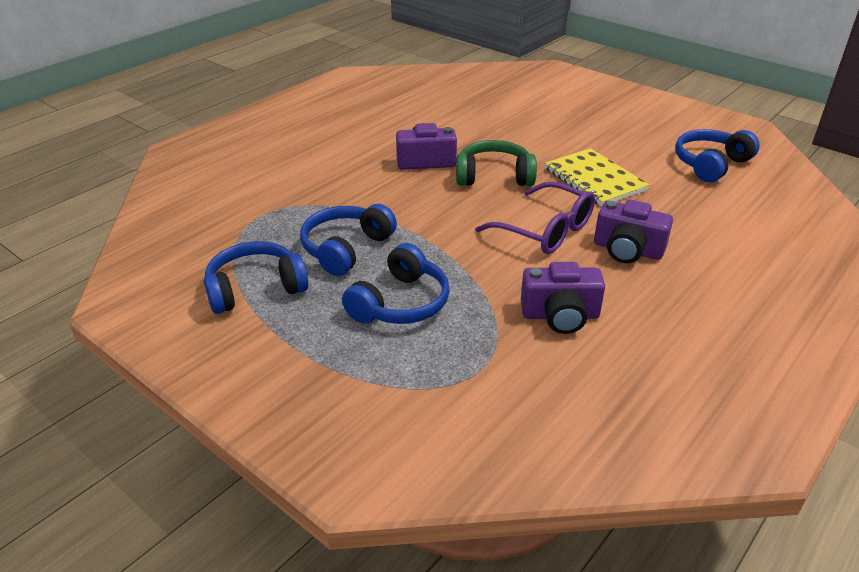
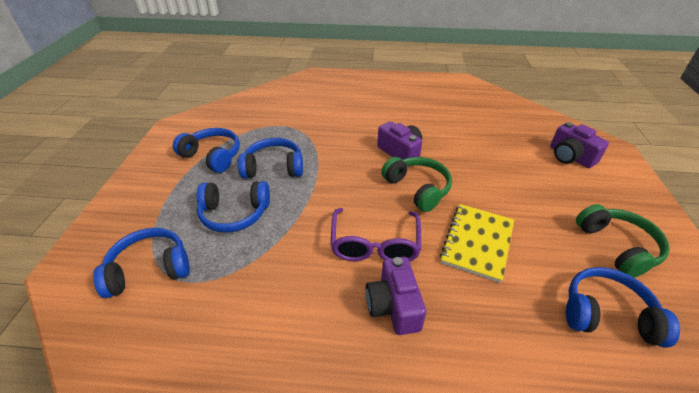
camera: 55 degrees right, 5 degrees up
purple camera [521,262,605,334] -> purple camera moved to [550,122,609,168]
none -> blue headphones [93,228,190,298]
none -> green headphones [576,204,670,278]

